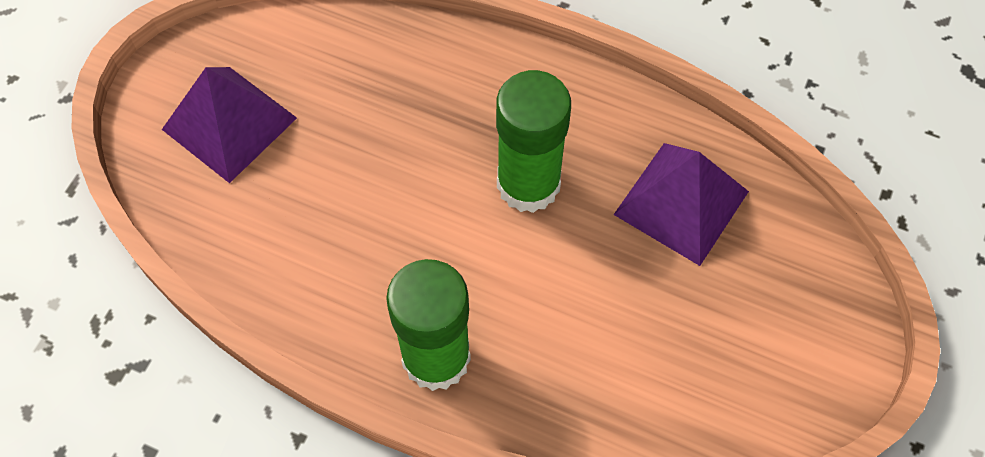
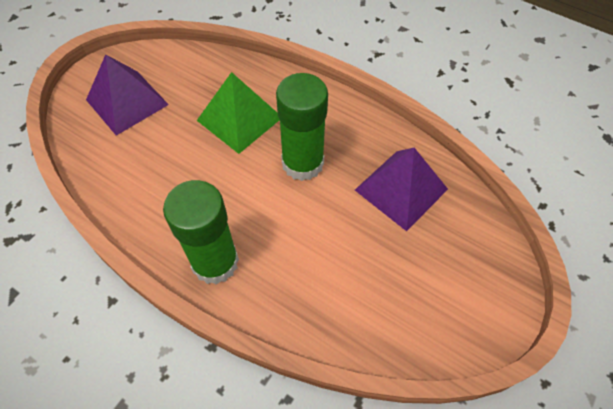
camera: 10 degrees right, 5 degrees down
none -> green pyramid [197,72,279,154]

